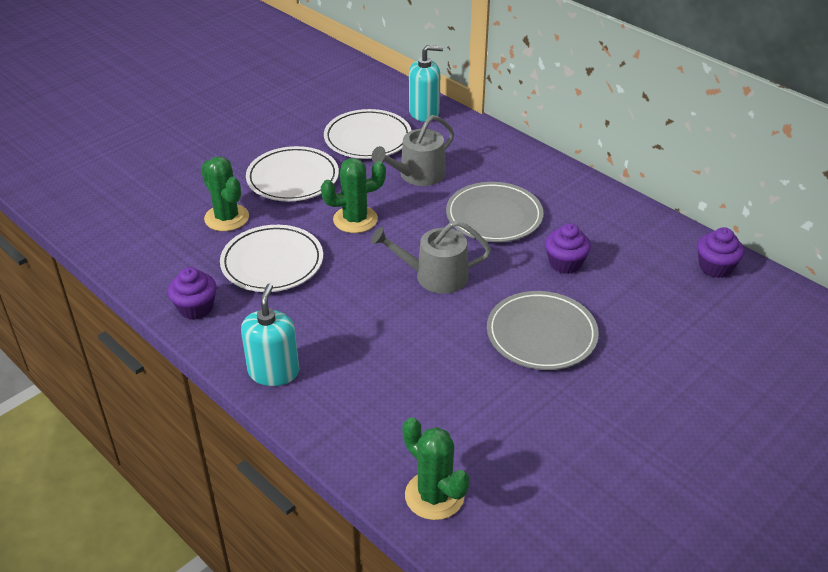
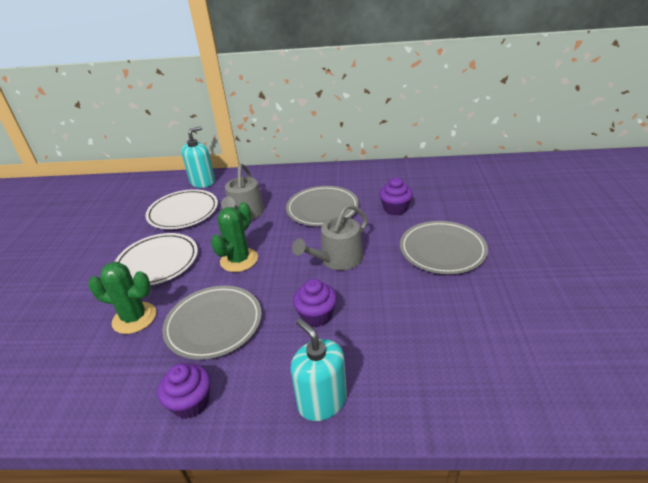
camera: 40 degrees left, 5 degrees down
white plate [220,225,323,292] -> grey plate [162,286,262,360]
green cactus [402,417,470,520] -> none
purple cupcake [697,227,744,278] -> purple cupcake moved to [293,279,337,327]

